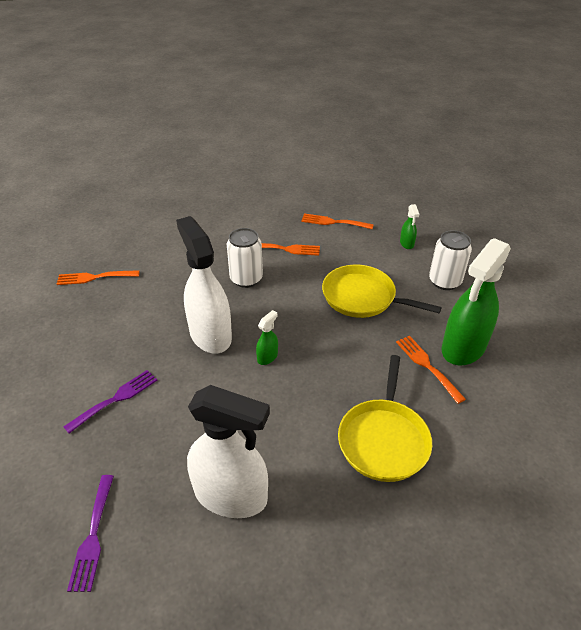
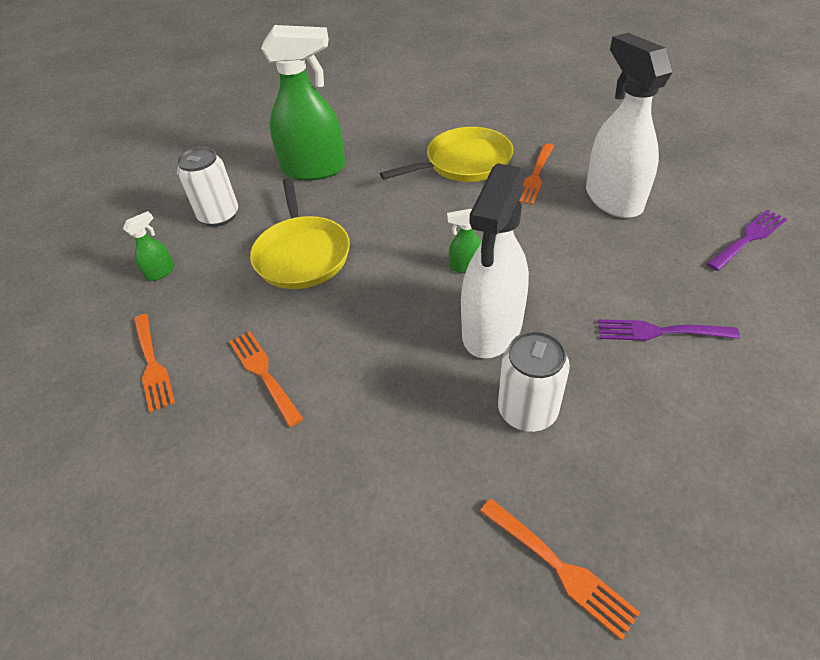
camera: 125 degrees left, 5 degrees up
white can [227,228,263,288] -> white can moved to [498,331,570,432]
orange fork [396,336,466,404] -> orange fork moved to [520,143,554,205]

